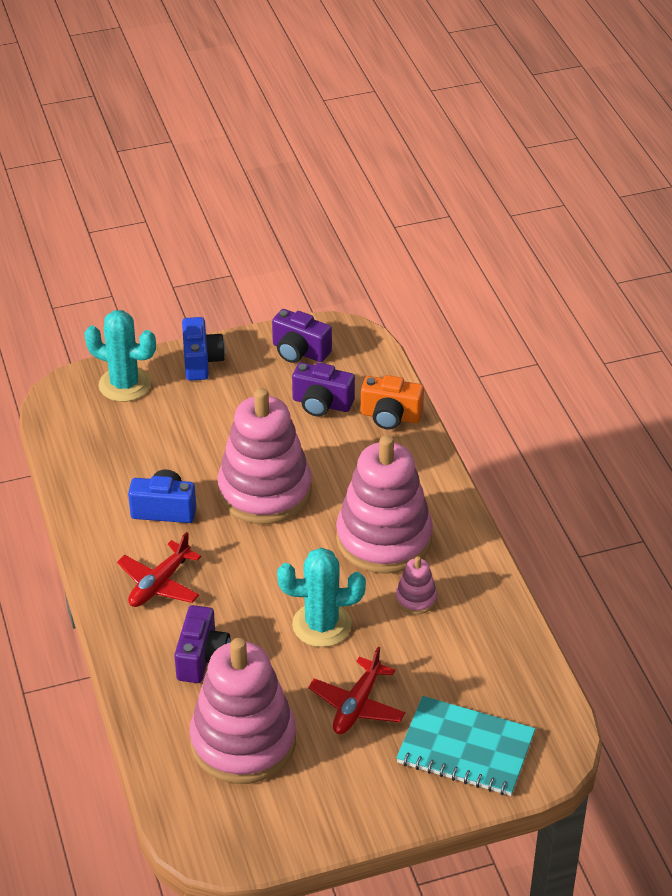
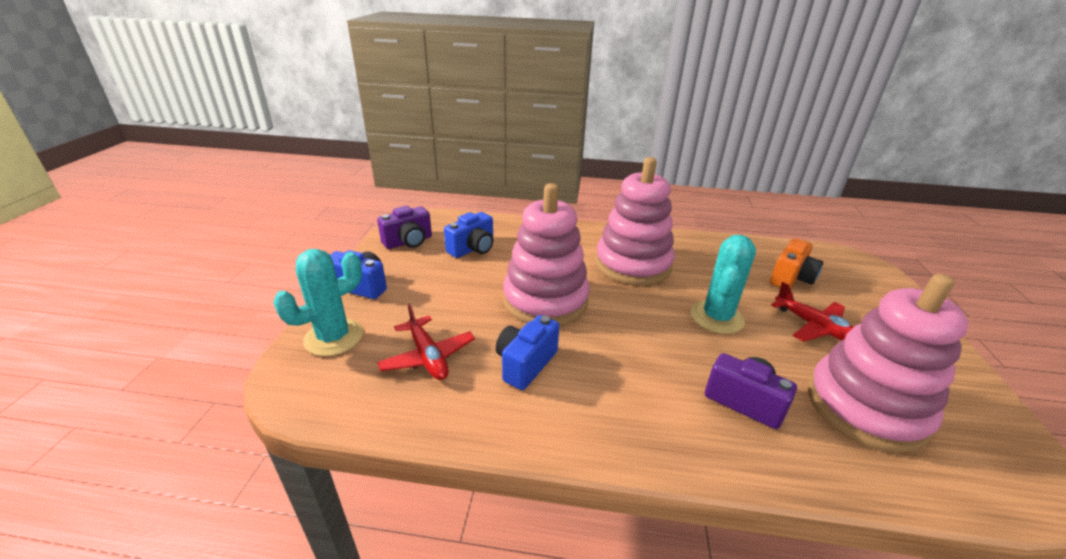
camera: 65 degrees left, 10 degrees down
red plane [117,532,201,607] -> red plane moved to [377,304,475,380]
purple camera [292,362,355,417] -> blue camera [444,212,494,258]
orange camera [361,375,424,430] -> orange camera moved to [770,238,823,289]
pink stacking toy [395,556,437,614] -> none
turquoise notebook [396,696,536,796] -> none

